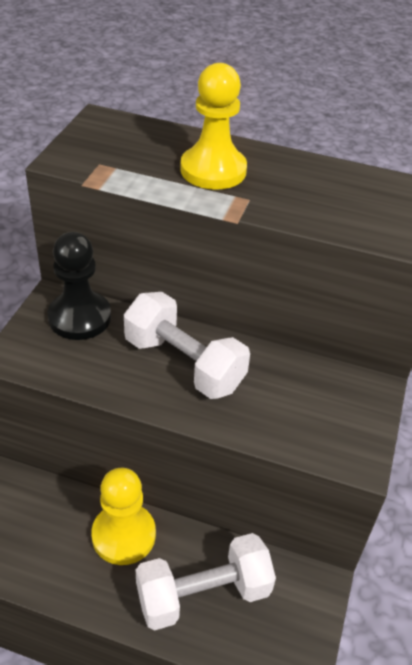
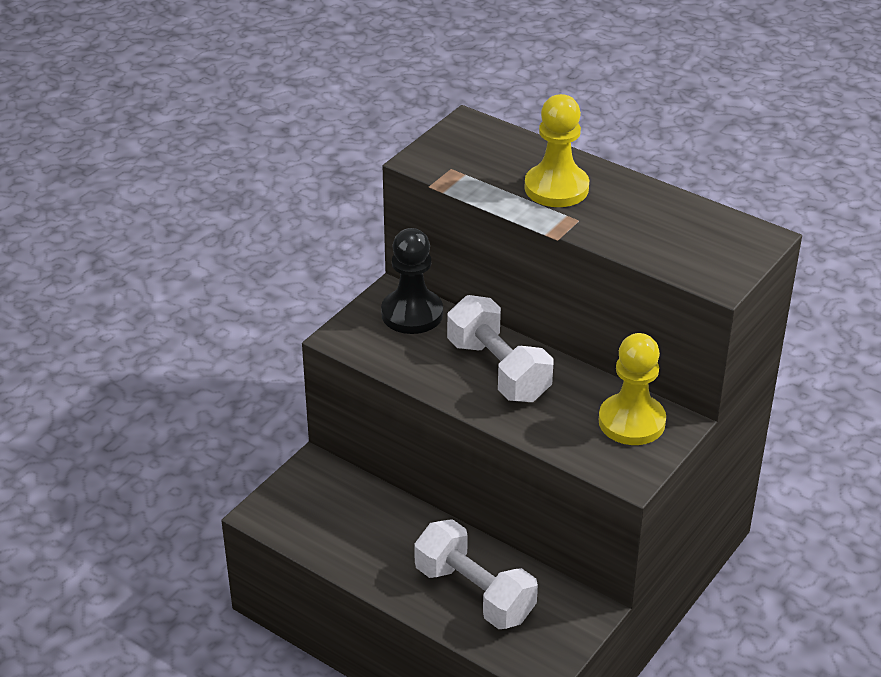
camera: 20 degrees right, 5 degrees down
yellow pawn [91,468,156,565] -> yellow pawn moved to [599,333,666,445]
white dumbbell [136,533,276,630] -> white dumbbell turned 45 degrees clockwise [414,519,538,629]

